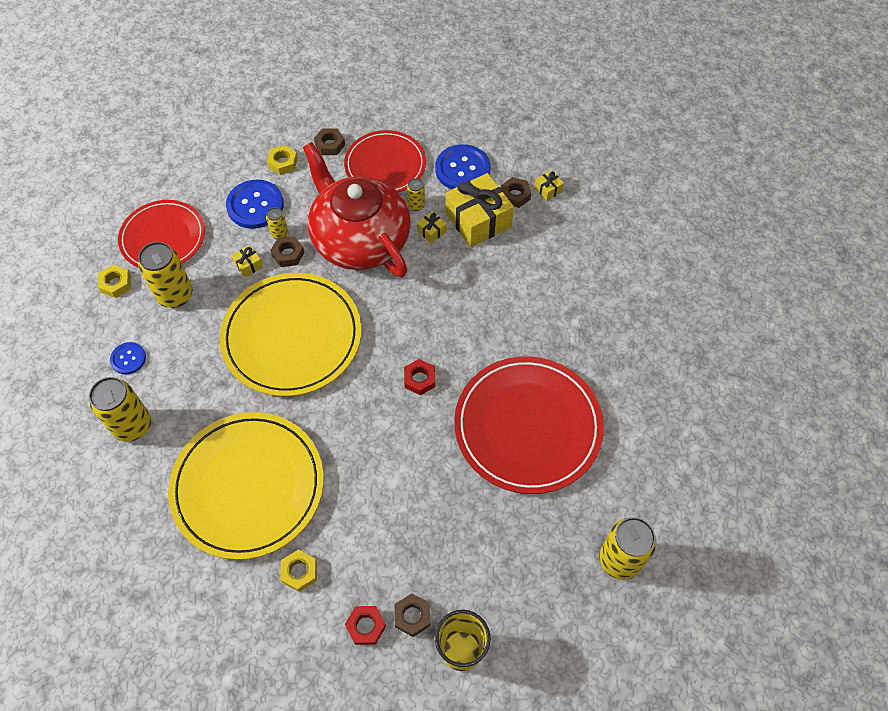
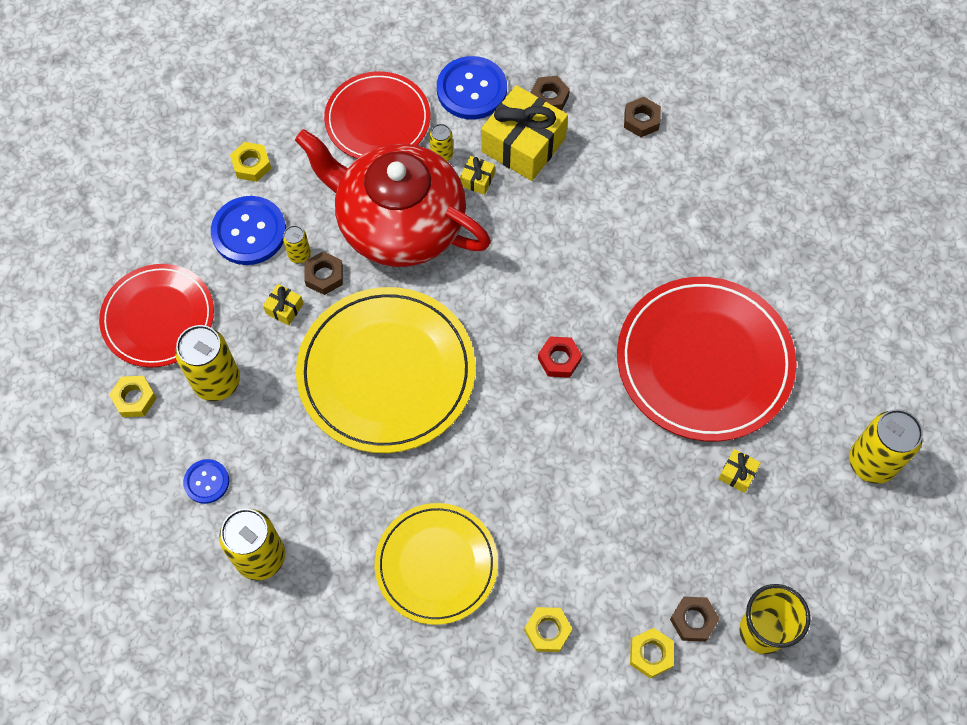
camera: 25 degrees left, 5 degrees up
yellow plate [168,412,324,560] -> yellow plate [375,503,498,625], size x0.65
brown nut [314,128,345,155] -> brown nut moved to [624,97,661,137]
red nut [345,606,386,645] -> yellow nut [630,628,674,679]
yellow gift [534,170,564,201] -> yellow gift moved to [718,449,761,493]

